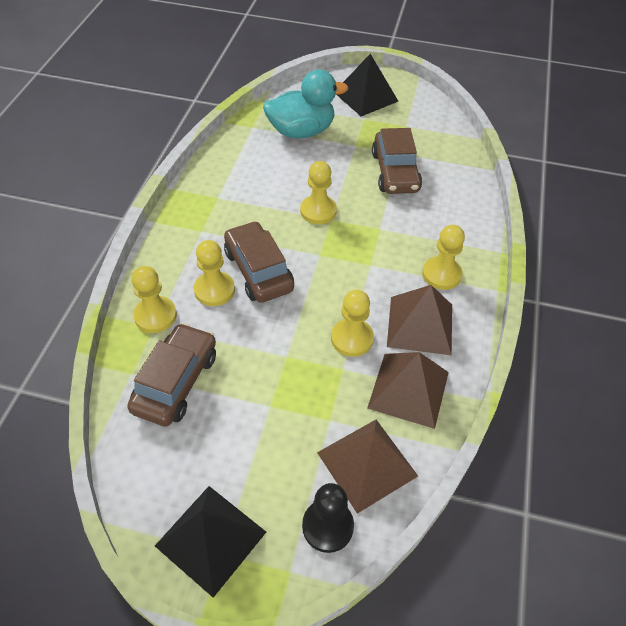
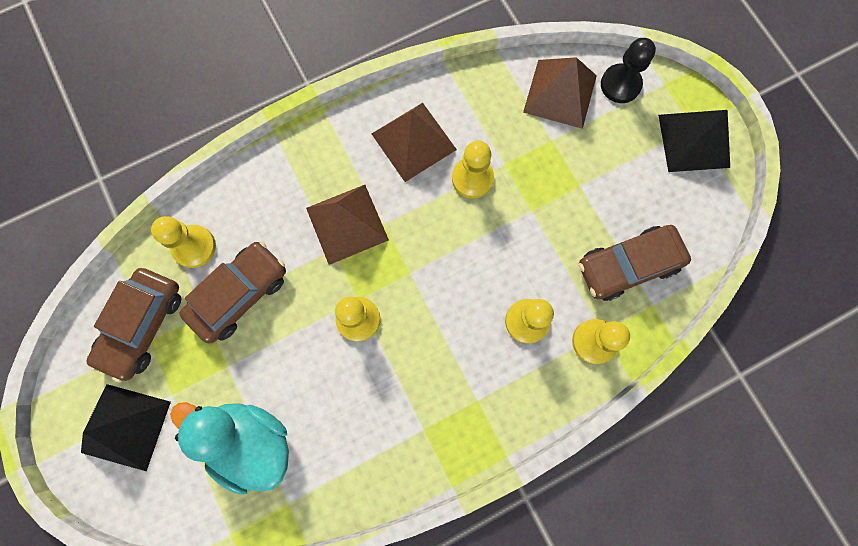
camera: 130 degrees left, 25 degrees up
brown car [224,221,294,303] -> brown car moved to [86,268,181,383]
brown pyramid [367,352,449,429] -> brown pyramid moved to [306,185,389,265]
yellow pawn [422,225,465,290] -> yellow pawn moved to [151,216,216,268]

